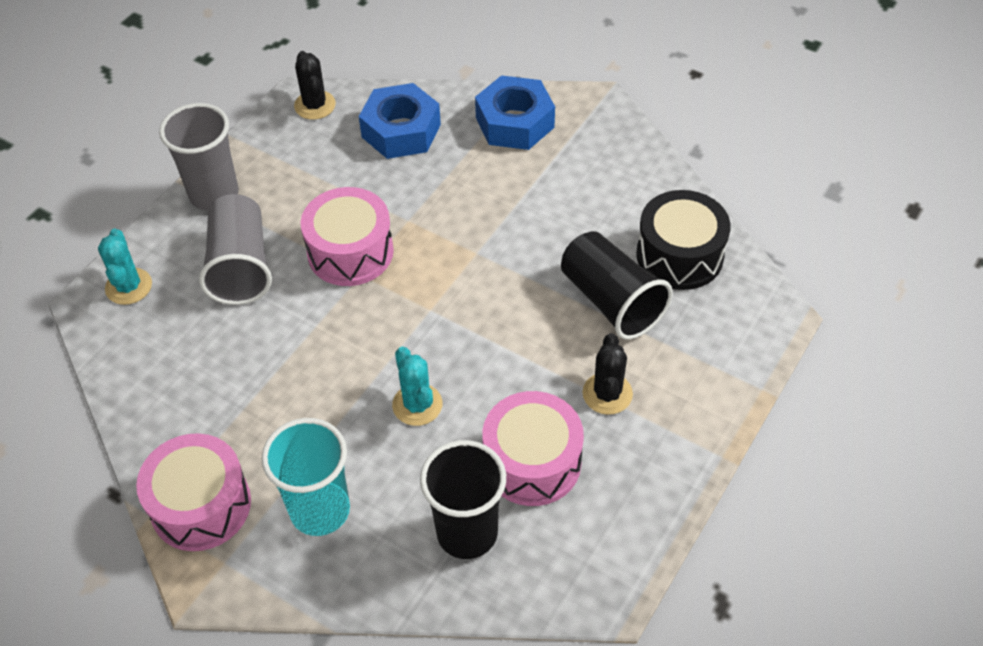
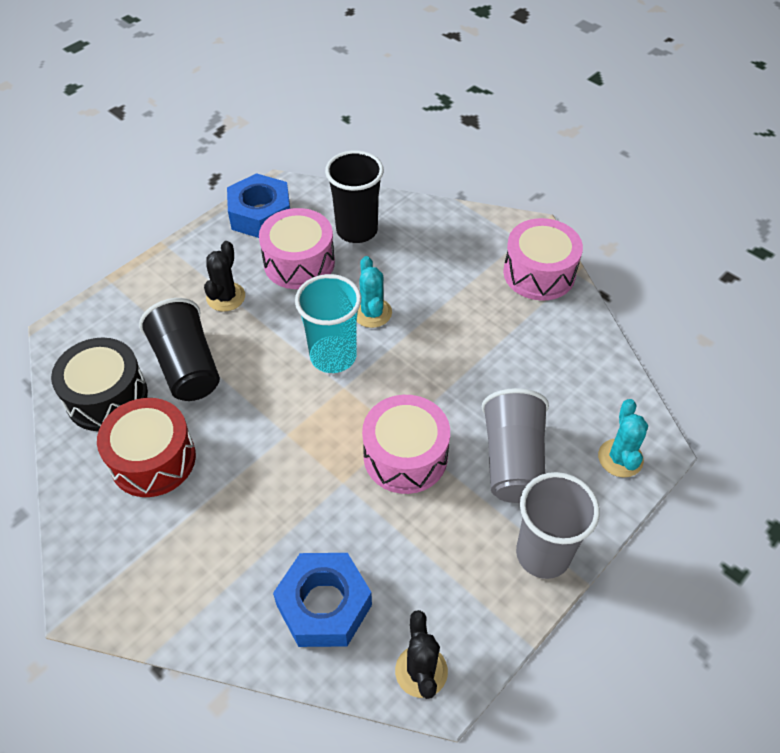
camera: 170 degrees left, 0 degrees up
turquoise cup [262,418,350,536] -> turquoise cup moved to [295,274,361,373]
blue nut [475,75,555,150] -> blue nut moved to [227,173,290,238]
none -> red drum [97,398,196,497]

